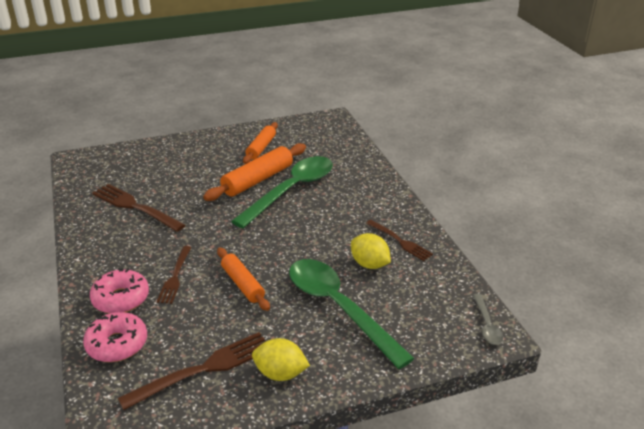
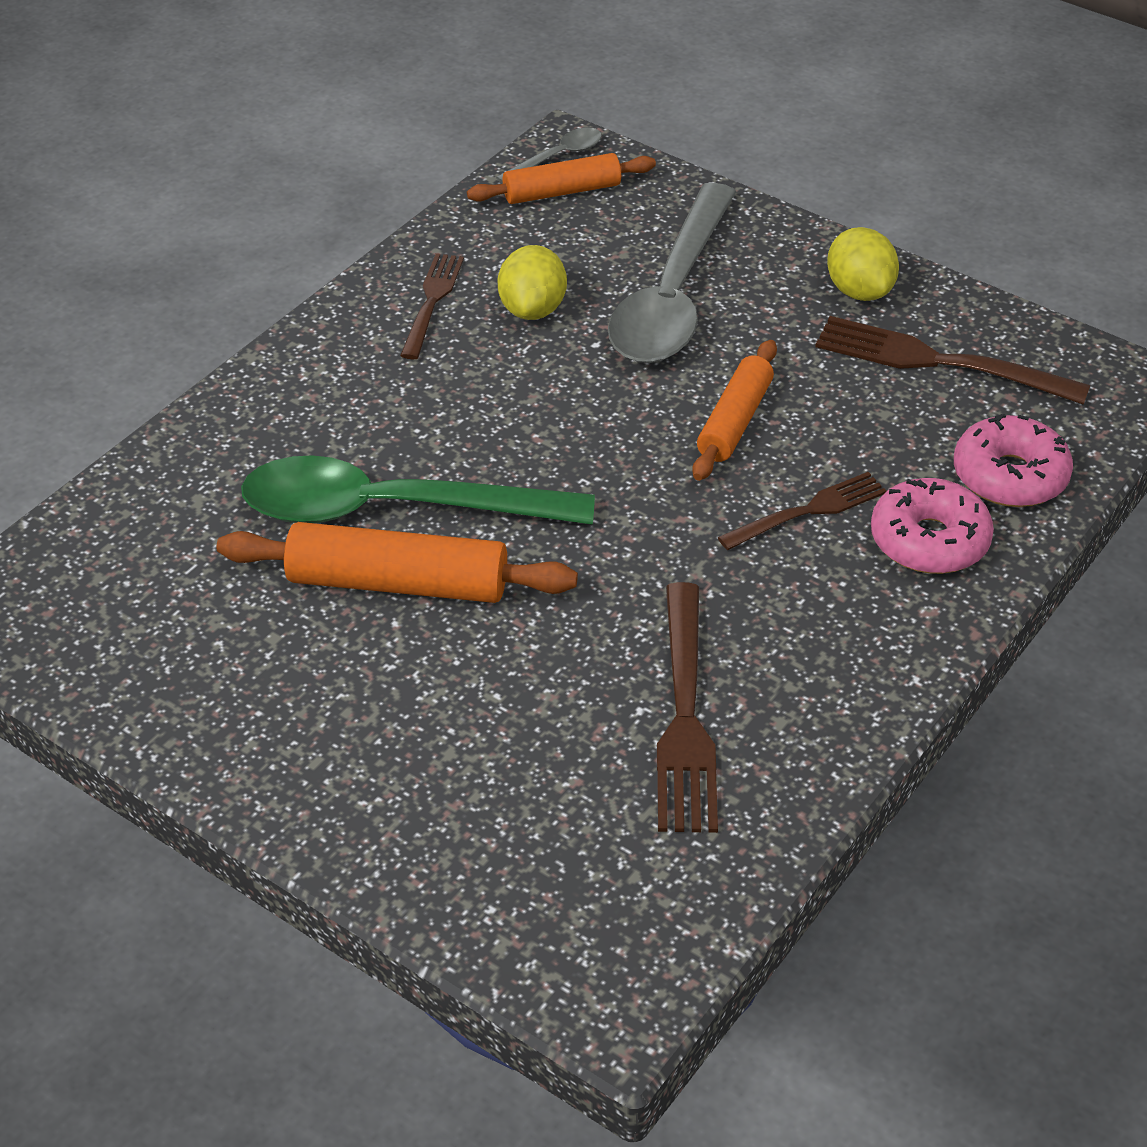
camera: 125 degrees left, 10 degrees up
orange rolling pin [243,122,278,164] -> orange rolling pin moved to [467,153,656,204]
green spoon [289,259,415,369] -> grey spoon [608,183,736,363]

